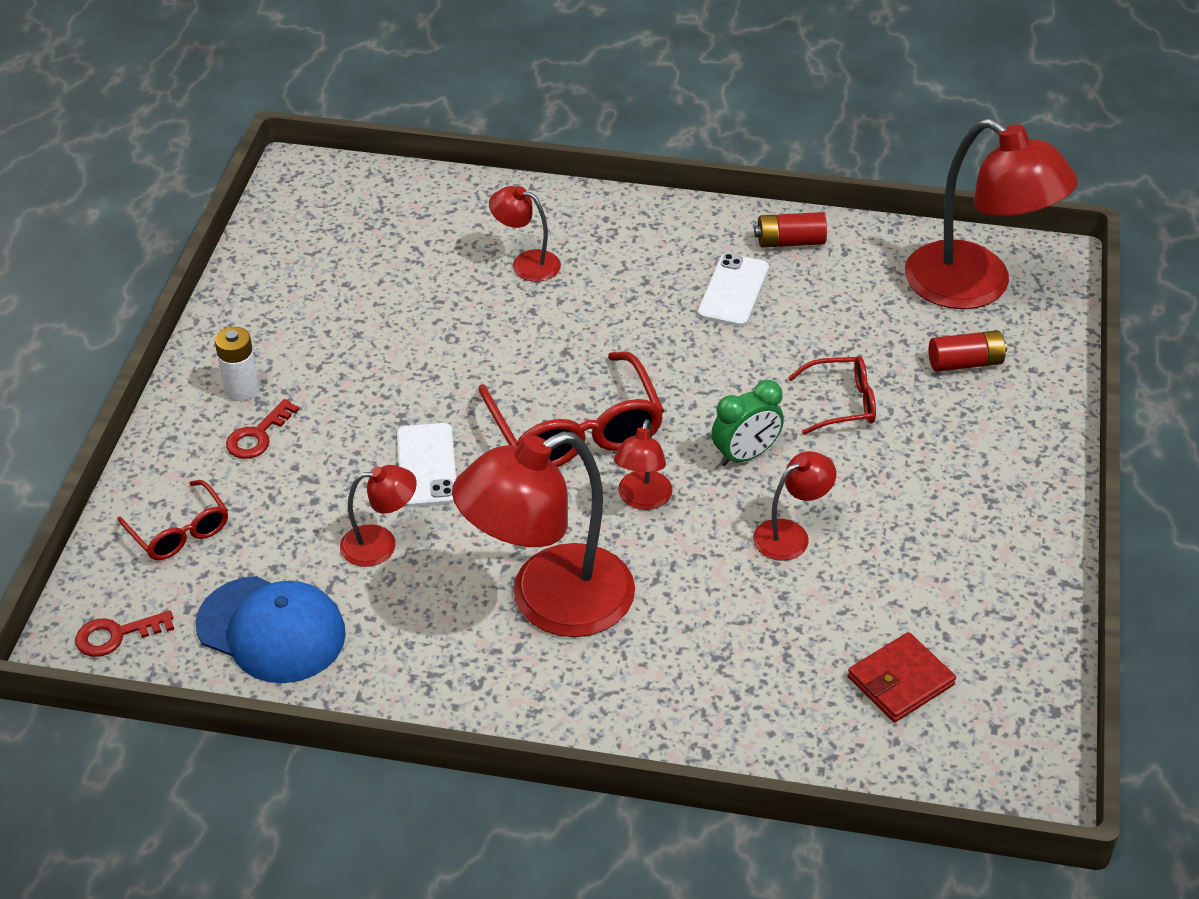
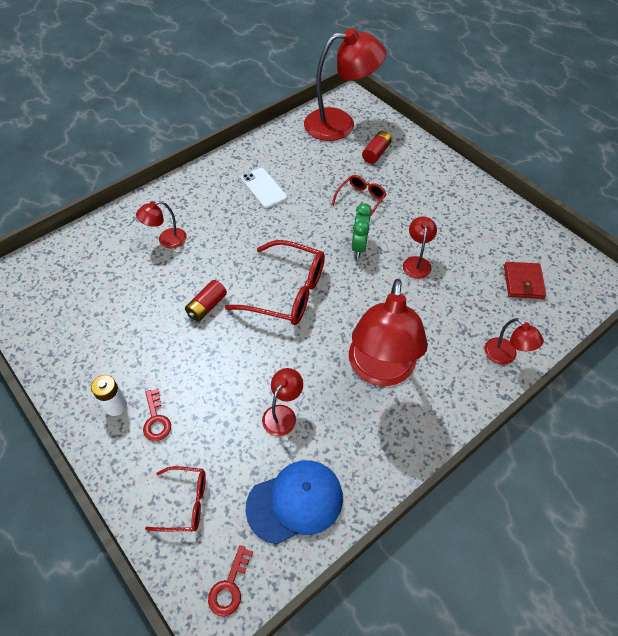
camera: 50 degrees left, 10 degrees up
white phone [397,423,456,507] -> none
red lamp [614,419,672,510] -> red lamp moved to [484,318,544,365]
red battery [754,212,827,248] -> red battery moved to [185,280,227,322]

